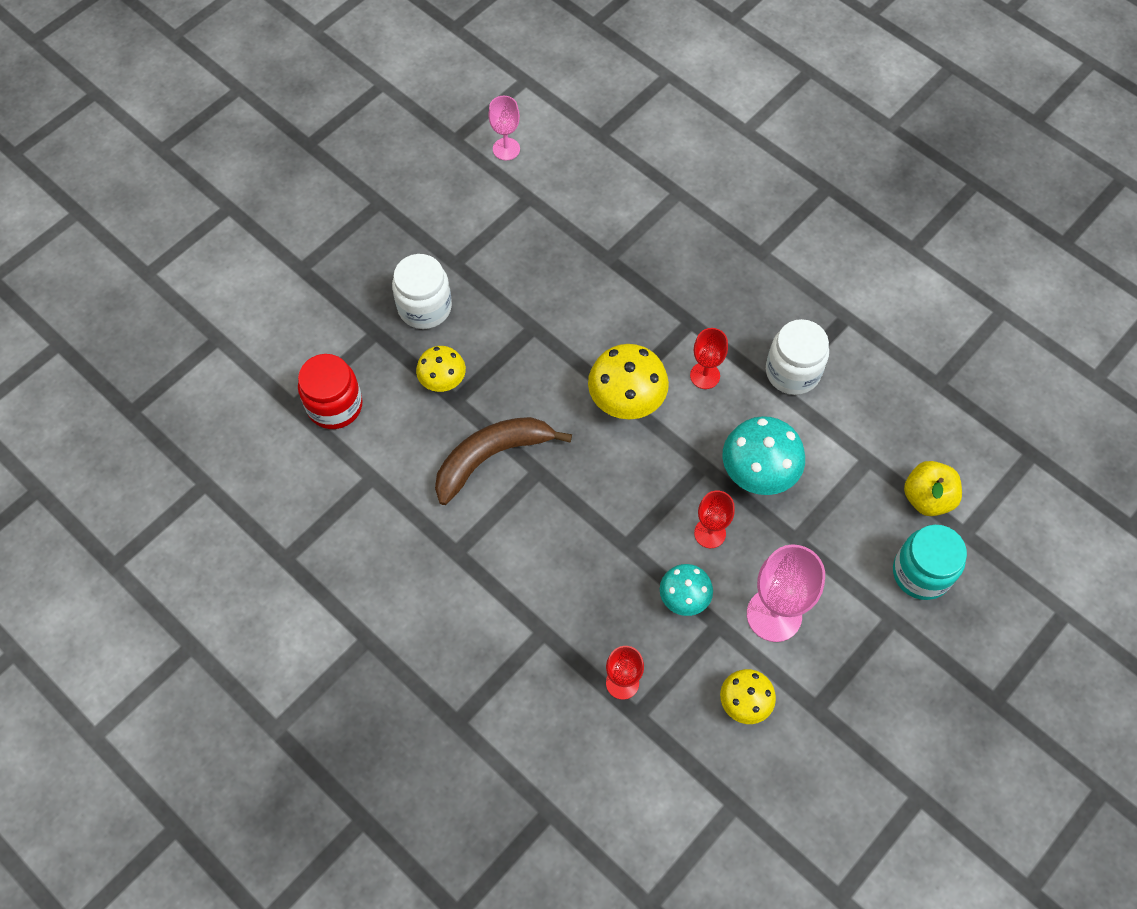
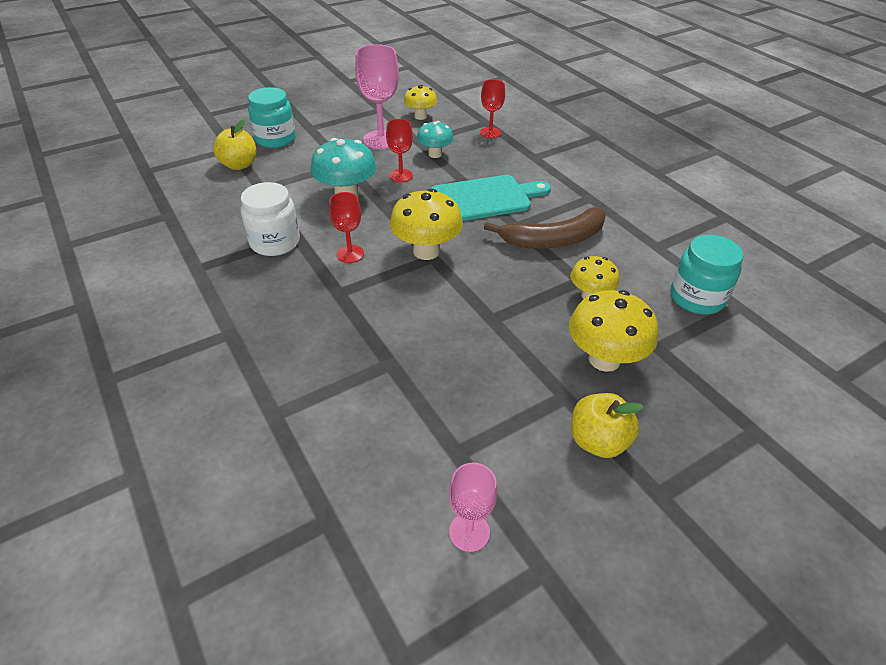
camera: 165 degrees left, 20 degrees down
red jar [298,354,363,429] -> turquoise jar [671,235,743,314]
white jar [392,254,452,329] -> yellow mushroom [569,290,658,372]
none -> turquoise cutting board [431,175,551,221]
none -> yellow apple [571,393,644,458]

